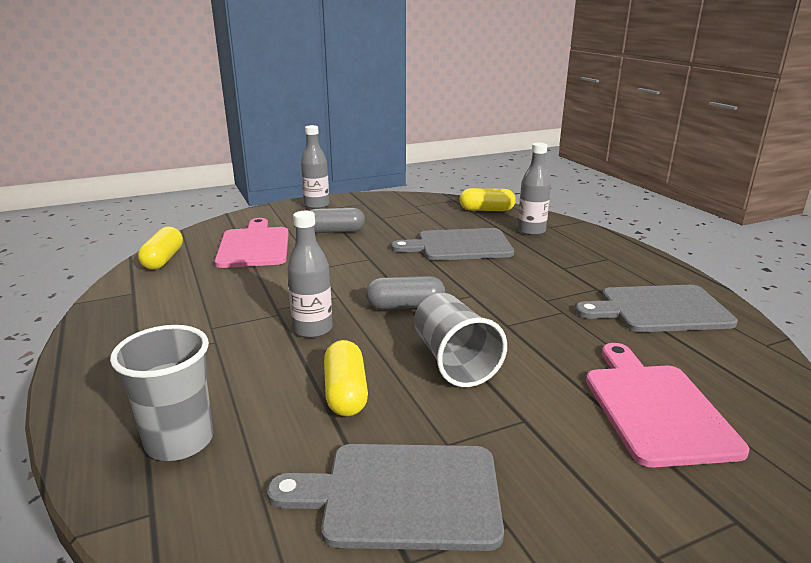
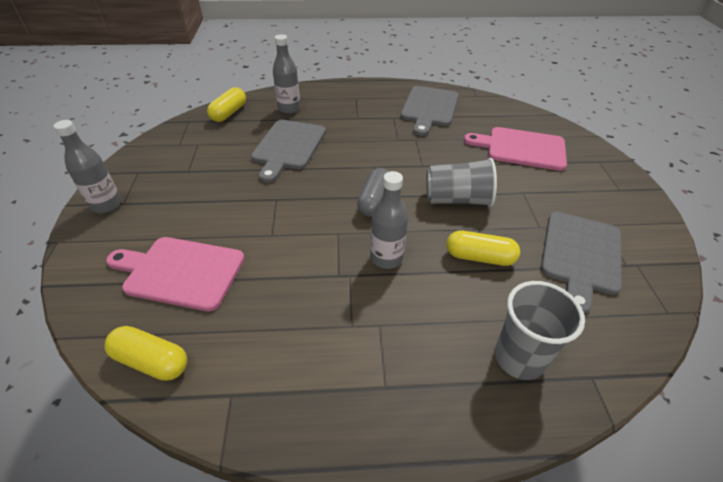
camera: 70 degrees left, 20 degrees up
grey capsule [310,208,365,233] -> none

